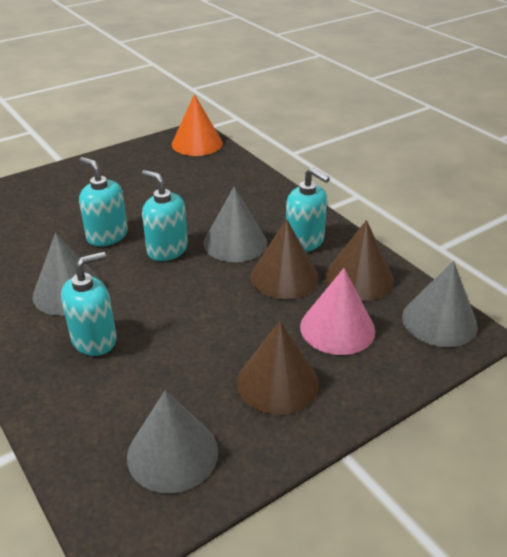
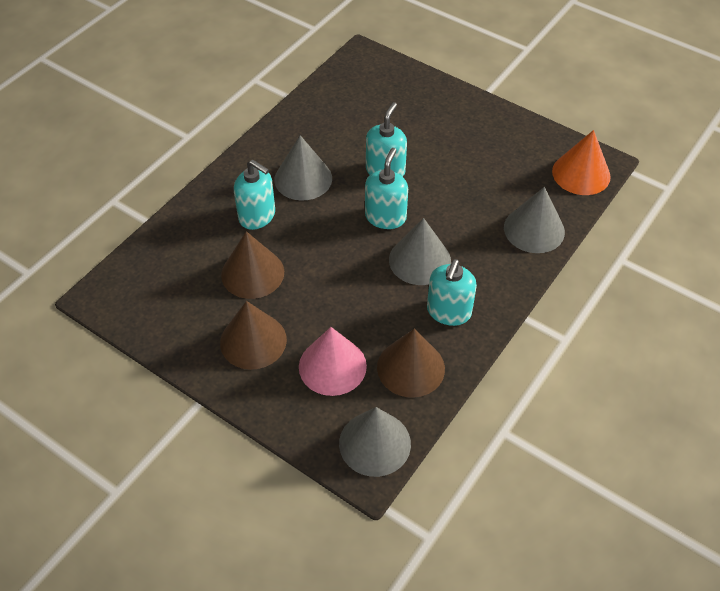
camera: 70 degrees right, 15 degrees up
grey cone [127,390,218,493] -> grey cone moved to [504,187,565,253]
brown cone [250,219,319,299] -> brown cone moved to [221,231,284,299]

